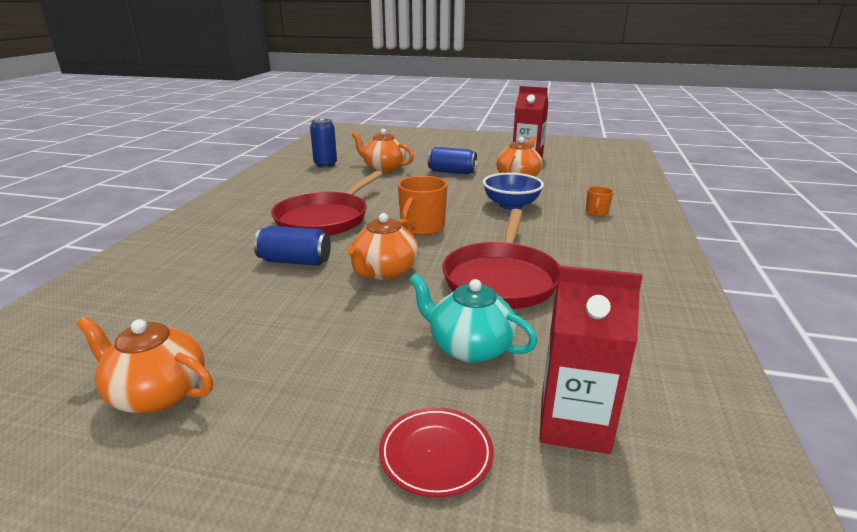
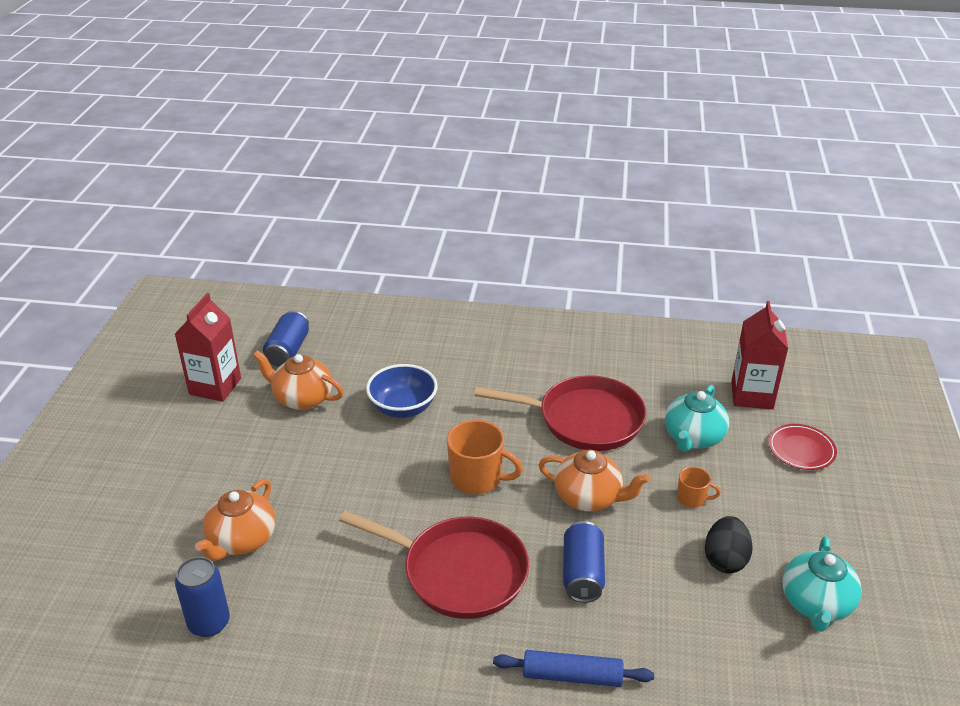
camera: 95 degrees left, 10 degrees up
orange teapot [76,317,213,413] -> turquoise teapot [782,536,862,632]
blue can [428,147,477,174] -> blue can moved to [263,311,309,367]
orange mug [586,186,613,216] -> orange mug moved to [677,467,721,508]
none -> blue rolling pin [493,650,654,687]
none -> black egg [705,516,753,574]

